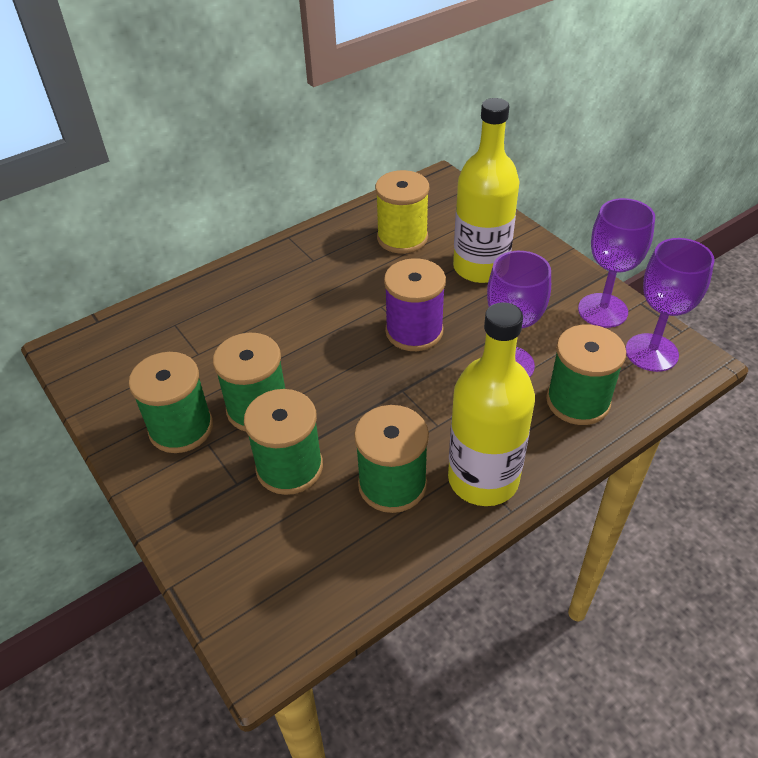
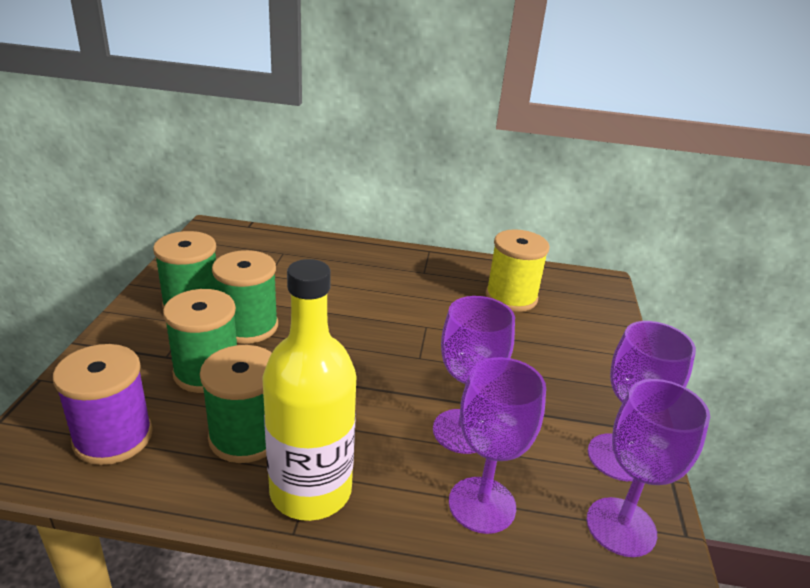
camera: 40 degrees right, 15 degrees down
purple spool [384,258,446,351] -> purple spool moved to [53,344,153,465]
yellow bottle [453,98,520,283] -> none
green spool [546,325,626,425] -> purple goblet [449,357,546,534]

